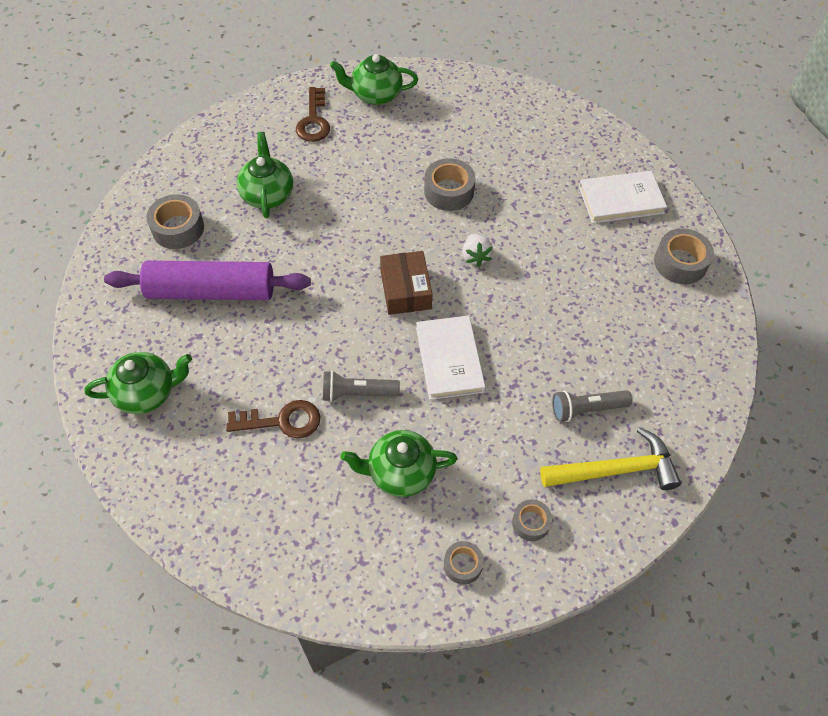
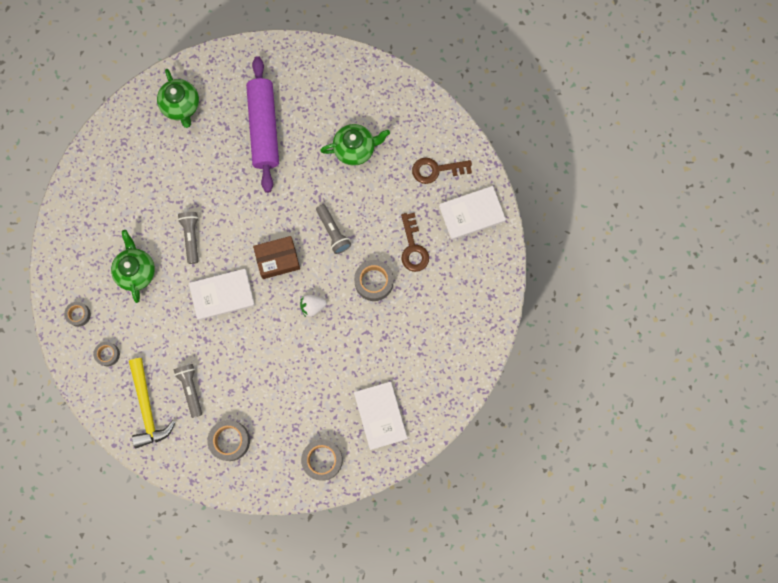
camera: 85 degrees right, 20 degrees up
grey tape [146,194,204,249] -> grey tape moved to [207,420,250,461]
brown key [226,400,320,438] -> brown key moved to [401,213,429,272]
green teapot [330,54,418,105] -> white book [439,186,506,240]
none -> grey flashlight [316,204,351,254]

